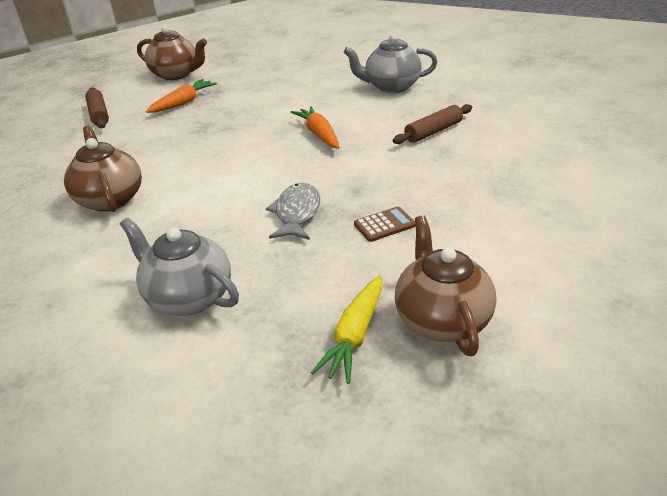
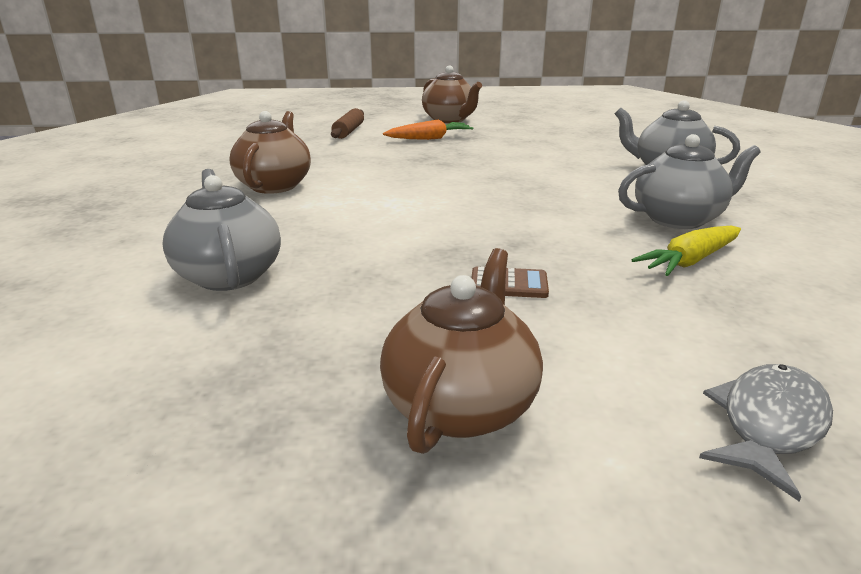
camera: 30 degrees right, 10 degrees down
grey fish [266,183,320,240] -> grey fish moved to [699,364,833,502]
orange carrot [291,106,340,149] -> none
yellow carrot [311,275,383,384] -> yellow carrot moved to [632,226,741,276]
brown rolling pin [393,104,472,144] -> grey teapot [618,134,761,229]

